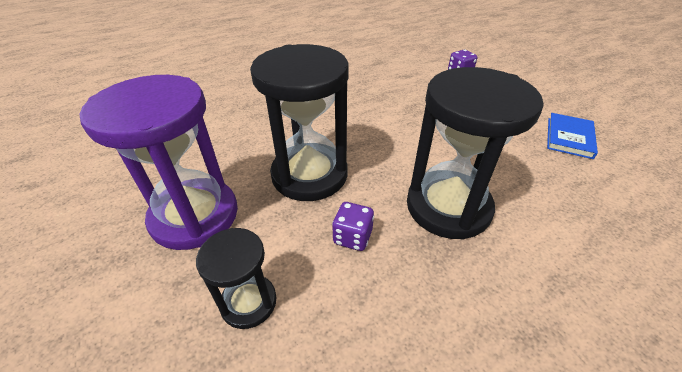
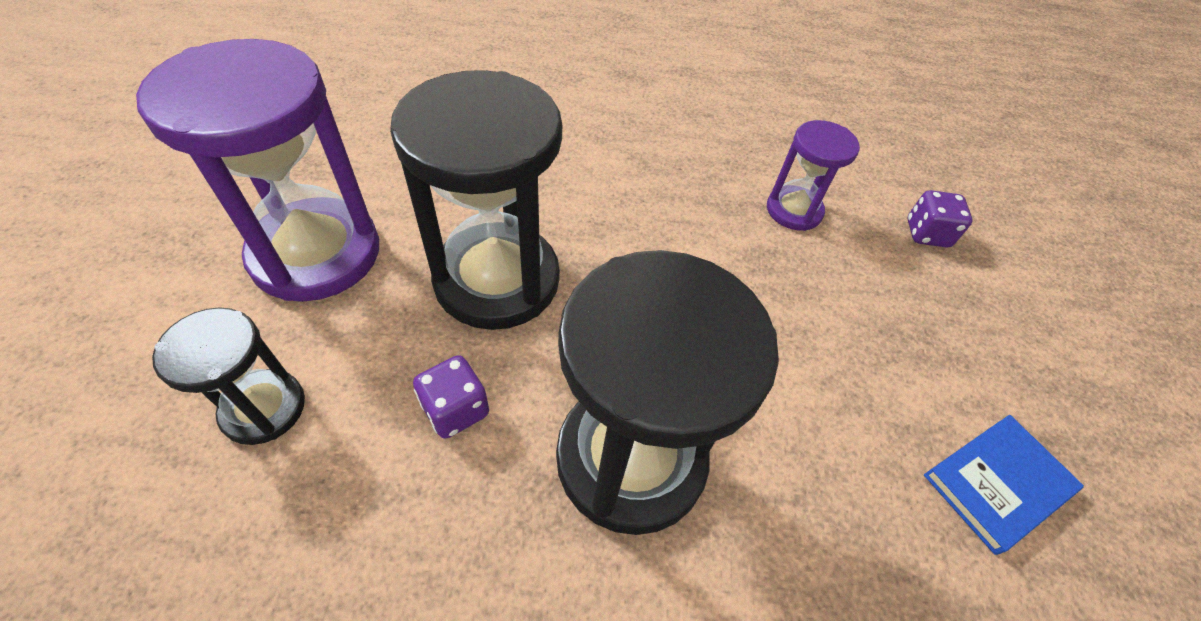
camera: 30 degrees right, 10 degrees up
none -> purple hourglass [767,120,860,231]

